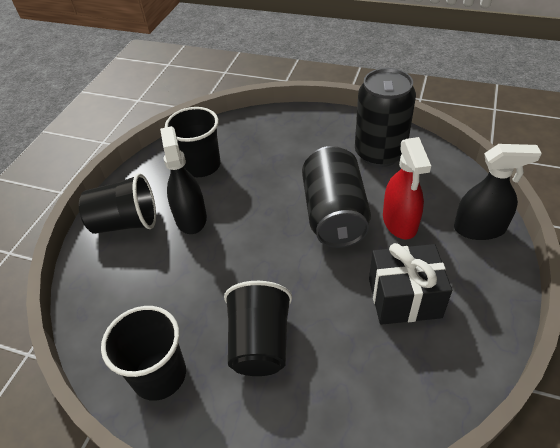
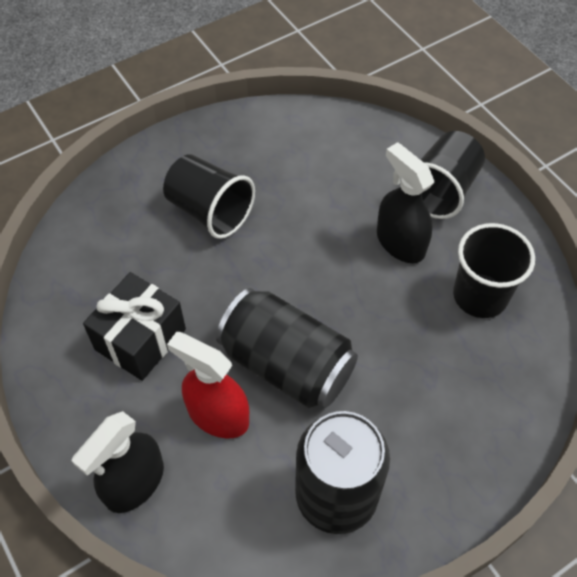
camera: 125 degrees right, 10 degrees up
black cup [101,306,186,401] -> none
black spray bottle [160,126,207,234] -> black spray bottle turned 150 degrees counterclockwise [377,142,434,263]

